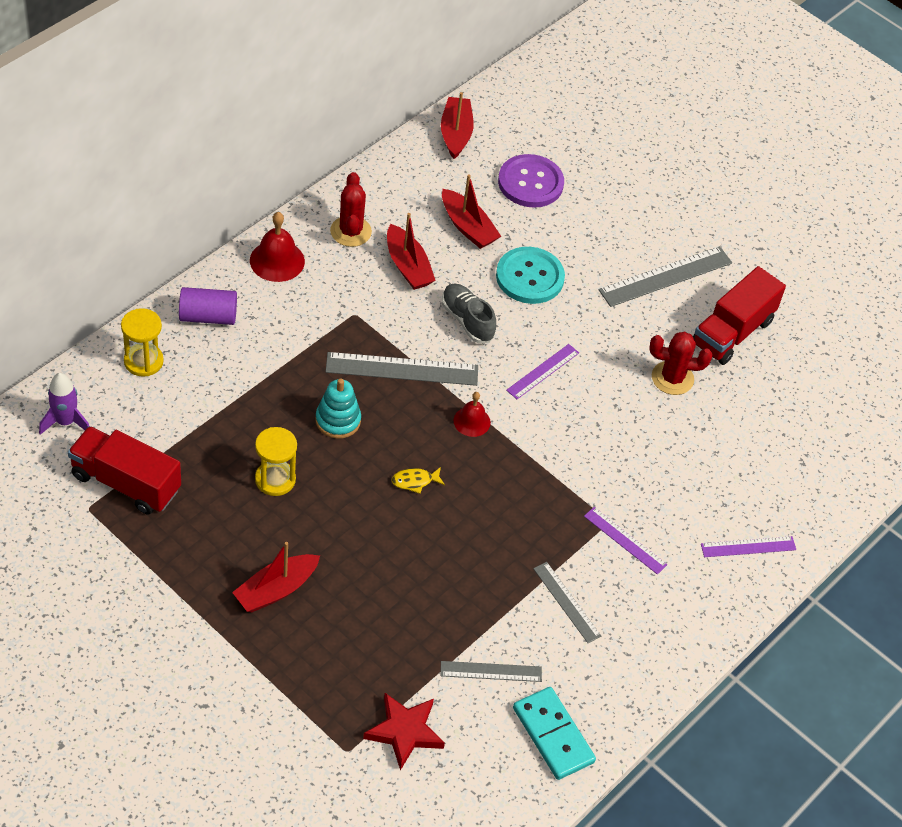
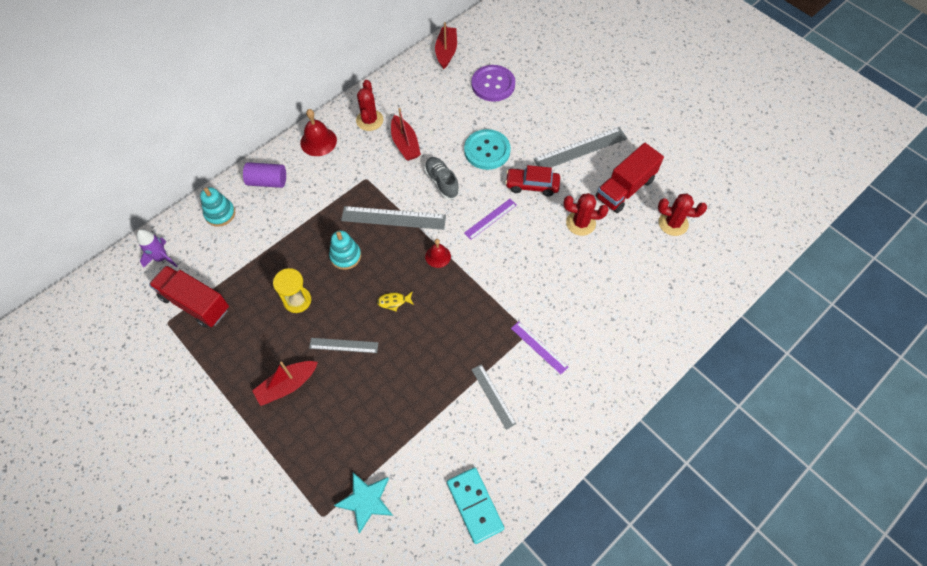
camera: 10 degrees right, 10 degrees up
yellow hourglass [121,308,164,377] -> turquoise stacking toy [200,187,235,227]
red star [363,693,445,771] -> turquoise star [334,472,393,534]
grey ruler [440,661,542,682] -> grey ruler moved to [309,338,378,353]
red boat [442,174,501,249] -> none
purple ruler [701,536,796,557] -> none
none -> red car [505,165,560,197]
none -> red cactus [658,193,707,236]

